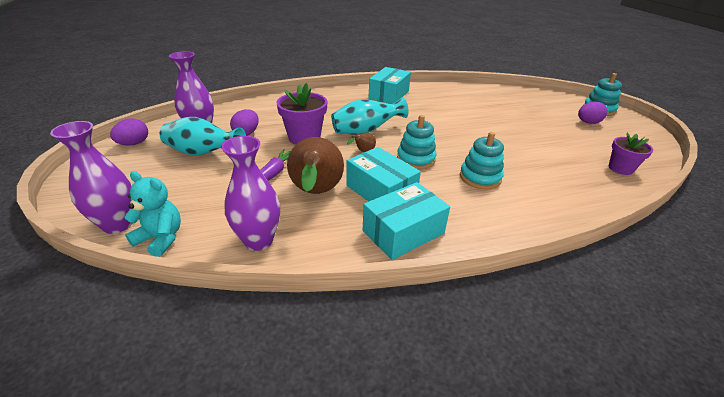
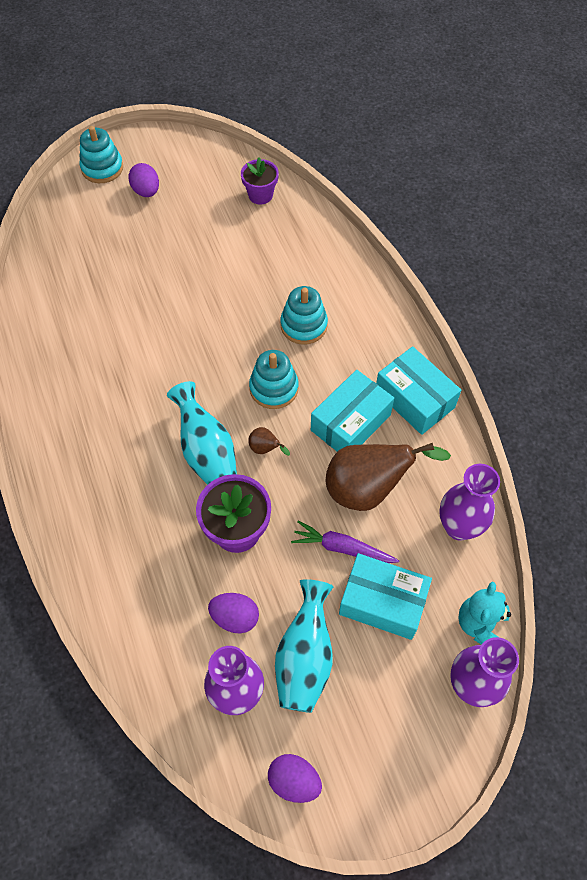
camera: 95 degrees left, 25 degrees up
turquoise box [369,67,411,104] -> turquoise box moved to [339,553,432,640]

